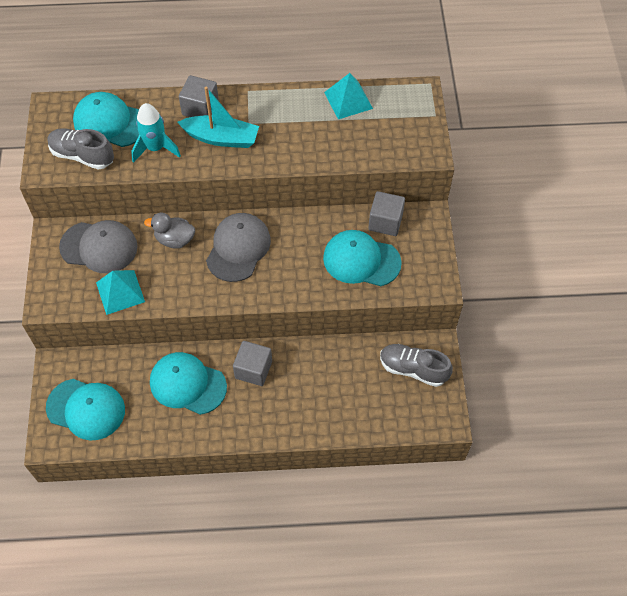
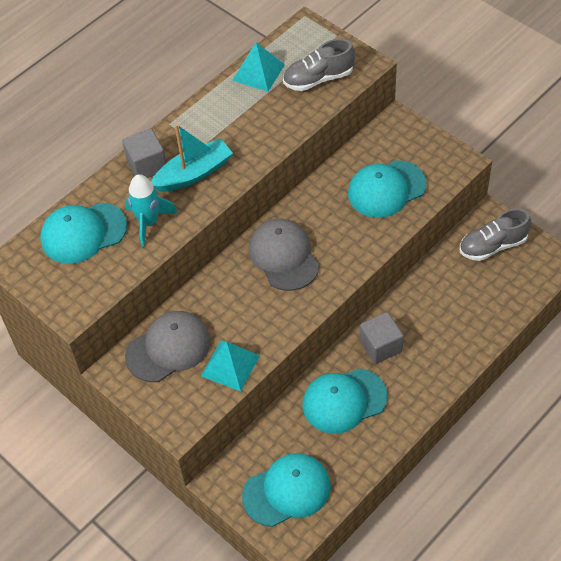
camera: 40 degrees left, 5 degrees down
grey shoe [47,128,114,170] -> grey shoe moved to [283,39,355,91]
grey duck [144,213,195,249] -> none
grey cube [368,191,405,236] -> none

